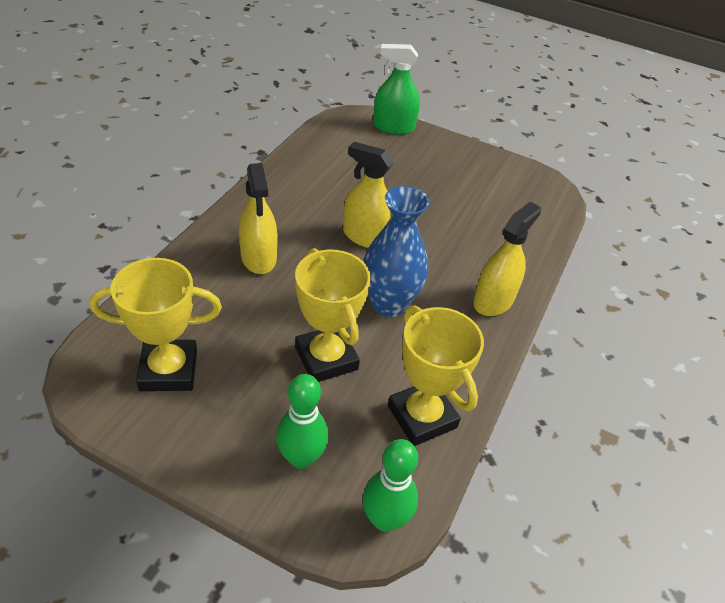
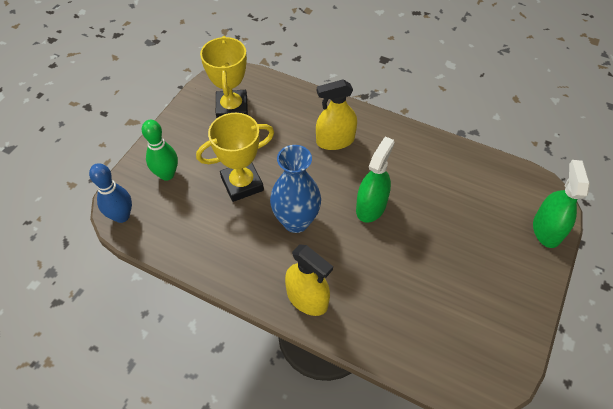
camera: 95 degrees right, 10 degrees up
yellow spray bottle [343,142,393,248] -> green spray bottle [356,137,395,223]
green bowling pin [363,439,418,532] -> blue bowling pin [89,163,132,223]
yellow trophy [388,305,484,446] -> none

